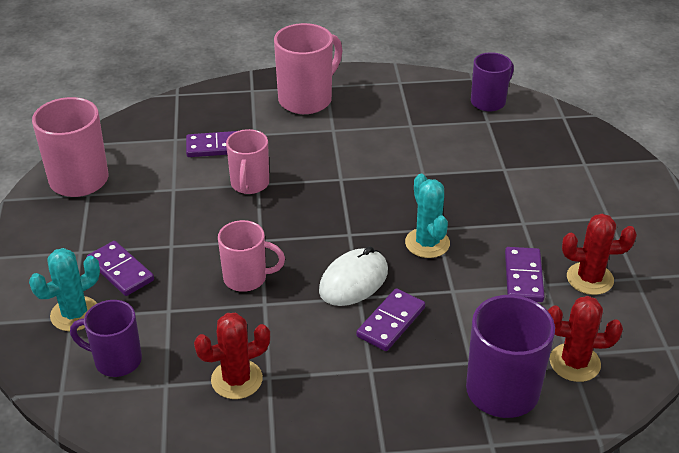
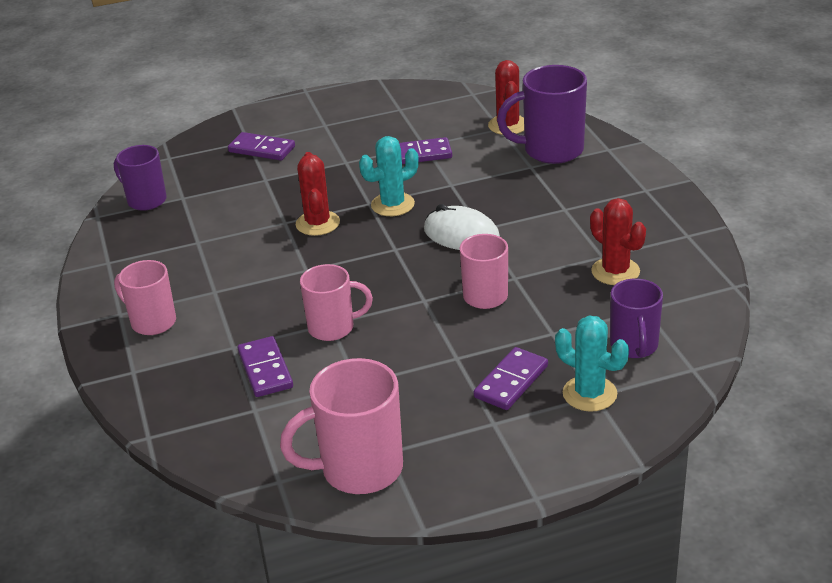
camera: 100 degrees left, 5 degrees down
pink mug [274,23,343,114] -> pink mug [114,260,176,335], size x0.65
purple domino [356,288,425,351] -> purple domino moved to [228,132,295,161]
red cactus [562,214,637,295] -> red cactus moved to [296,152,340,236]

